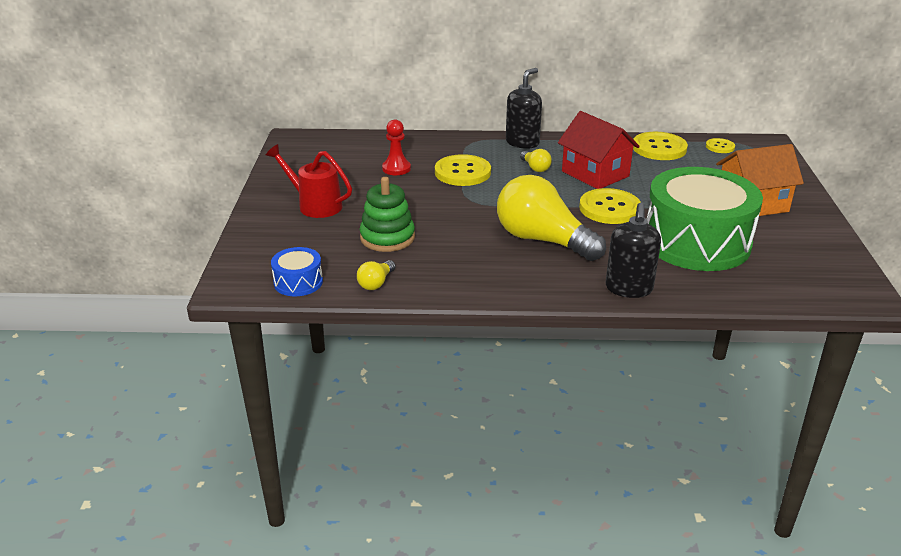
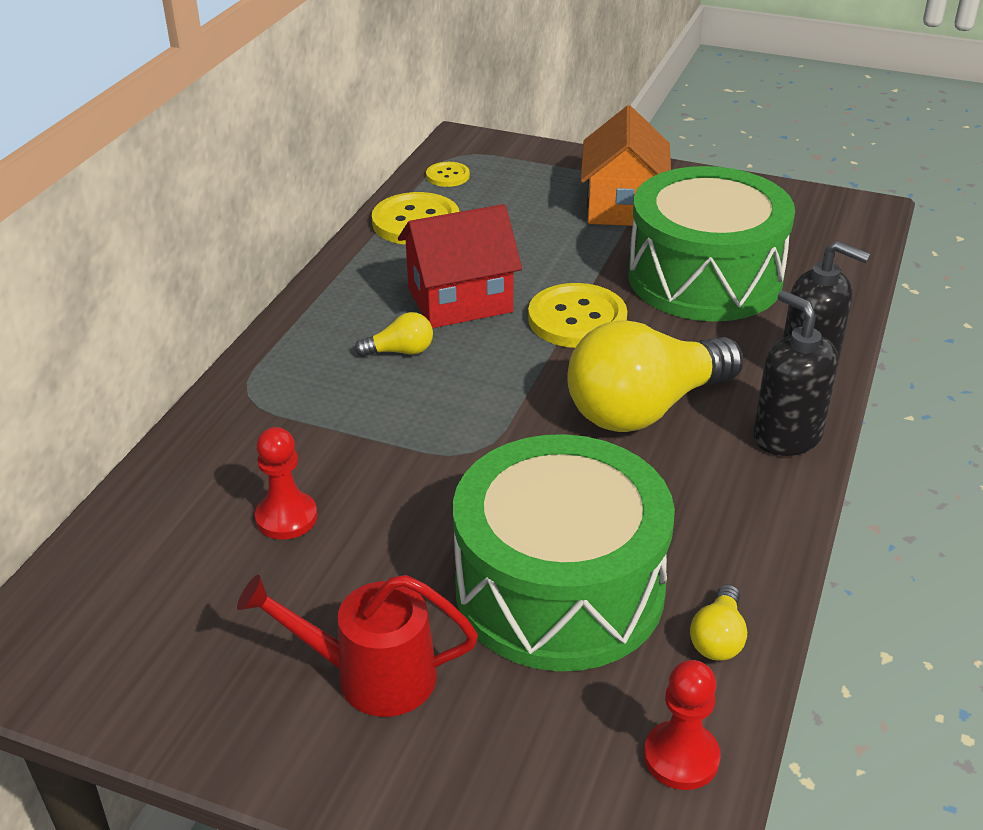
camera: 70 degrees left, 5 degrees up
red watering can [266,144,352,218] -> red watering can turned 45 degrees clockwise [237,575,478,717]
blue drum [271,247,323,296] -> red pawn [644,660,720,790]
yellow light bulb [357,260,396,290] -> yellow light bulb turned 60 degrees clockwise [690,584,747,661]
green stacking toy [359,177,415,252] -> green drum [453,434,675,671]
yellow button [435,154,491,186] -> none
black soap dispenser [506,68,542,149] -> black soap dispenser moved to [753,290,838,456]

